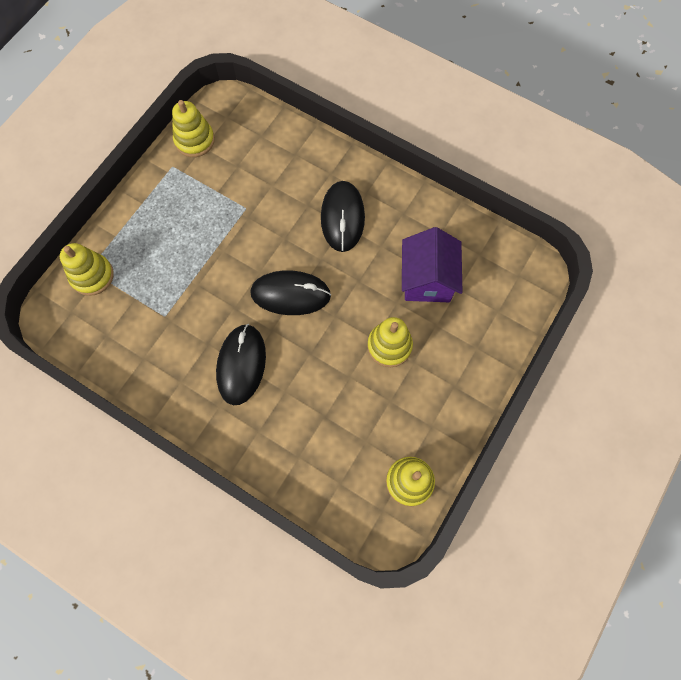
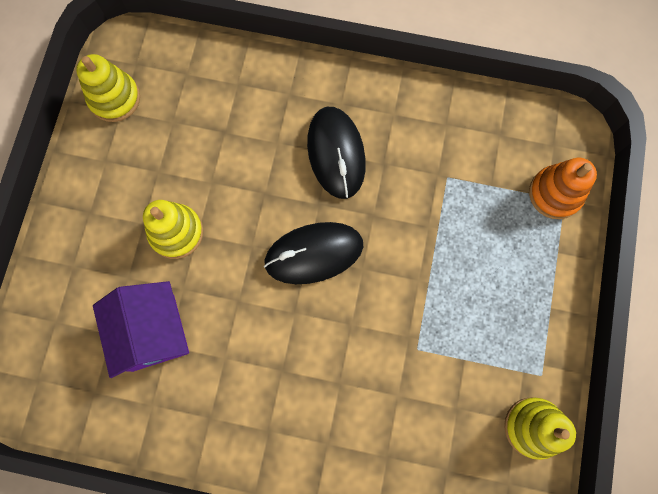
camera: 160 degrees right, 5 degrees up
yellow stacking toy [60,243,114,296] -> orange stacking toy [529,158,597,219]
black mouse [321,181,365,252] -> none

